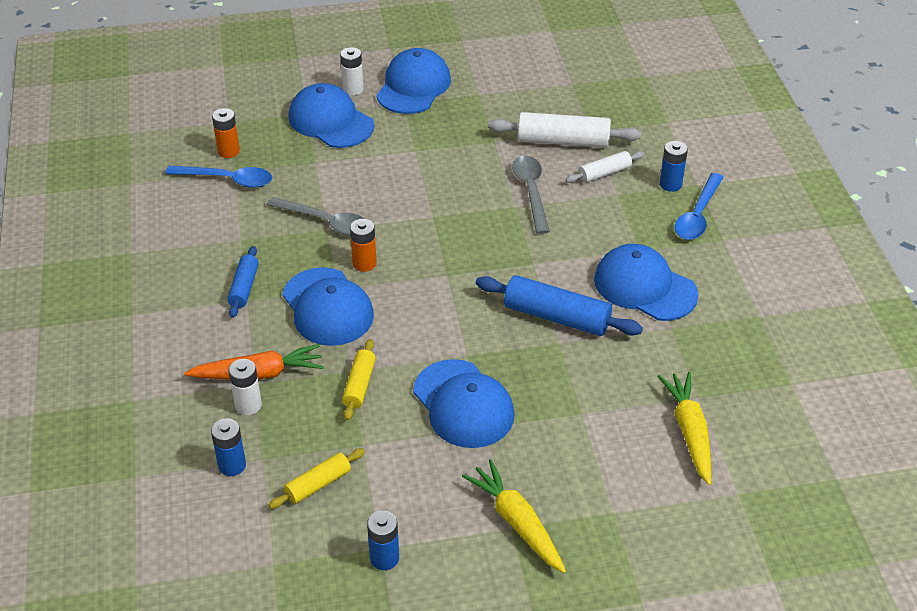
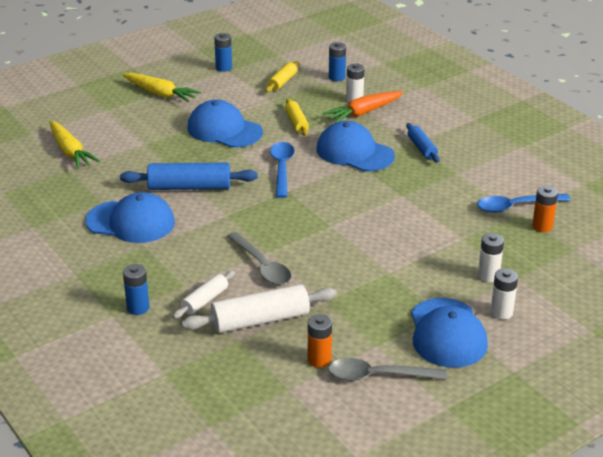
camera: 155 degrees right, 10 degrees down
grey spoon [267,197,364,236] -> grey spoon moved to [328,358,447,381]
blue cap [289,83,374,148] -> white battery [478,233,504,282]
orange battery [350,219,377,272] -> orange battery moved to [308,314,332,368]
blue spoon [675,173,724,240] -> blue spoon moved to [270,142,295,198]

